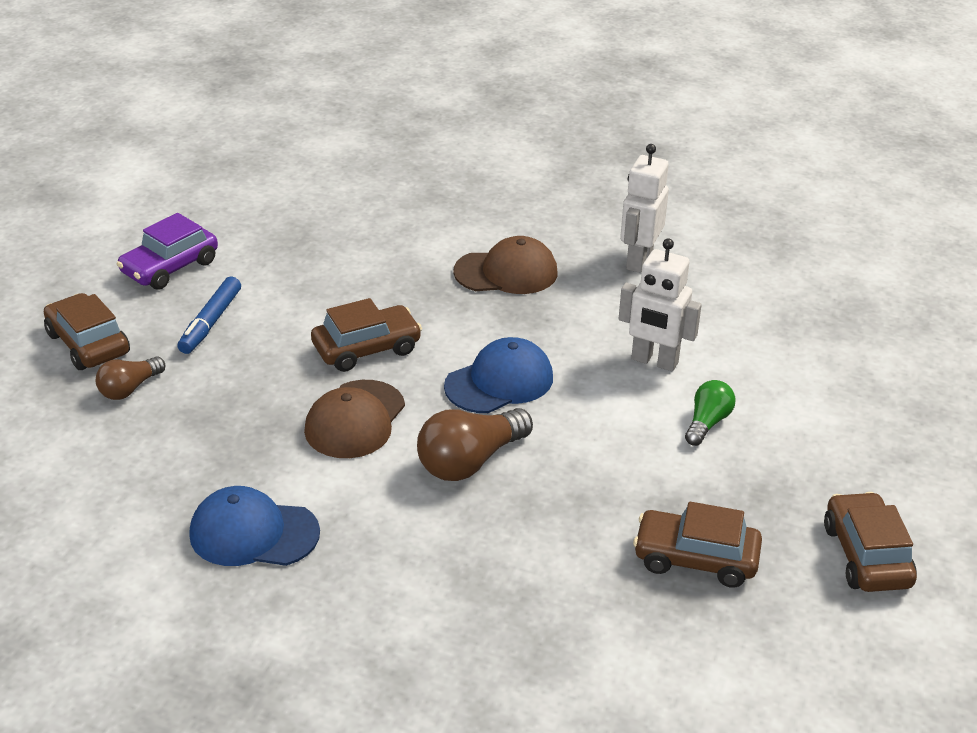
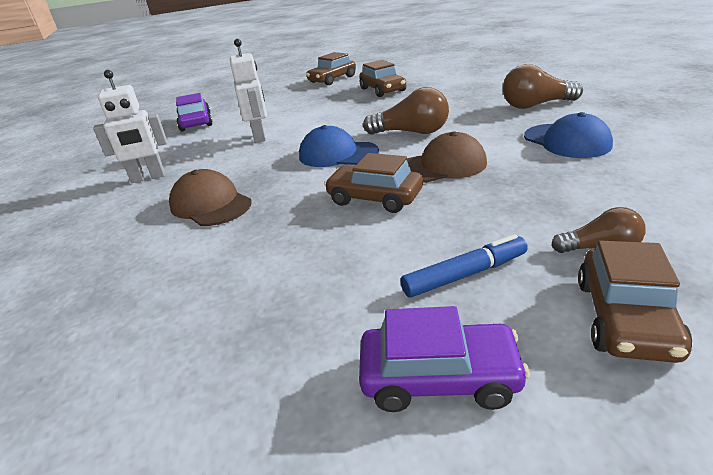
camera: 125 degrees left, 5 degrees down
green light bulb [685,380,736,446] -> none
none -> purple car [176,93,213,131]
none -> brown light bulb [503,64,583,109]

